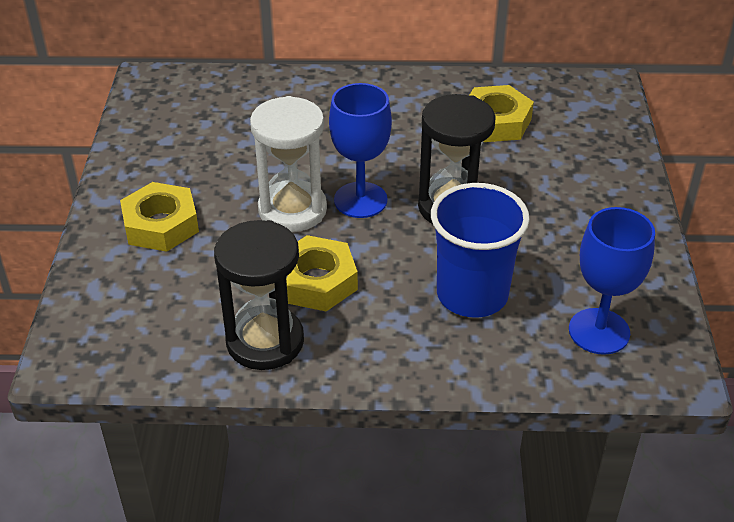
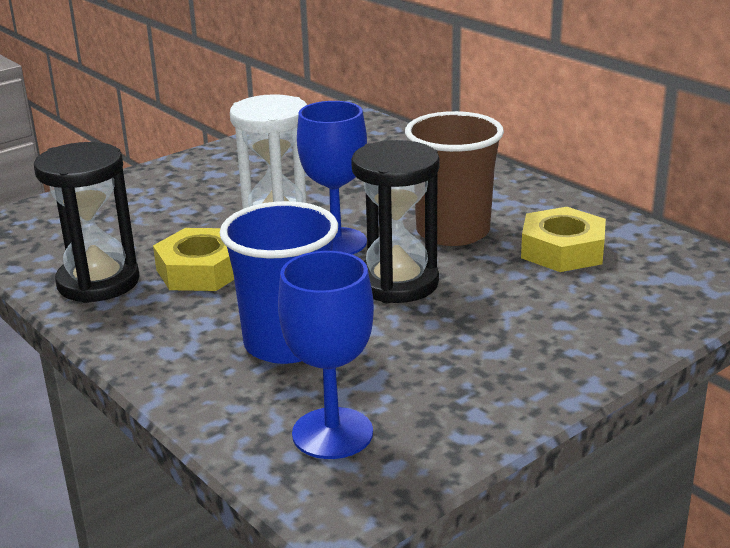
camera: 50 degrees right, 15 degrees down
yellow nut [120,182,199,252] -> none
none -> brown cup [405,111,504,246]

